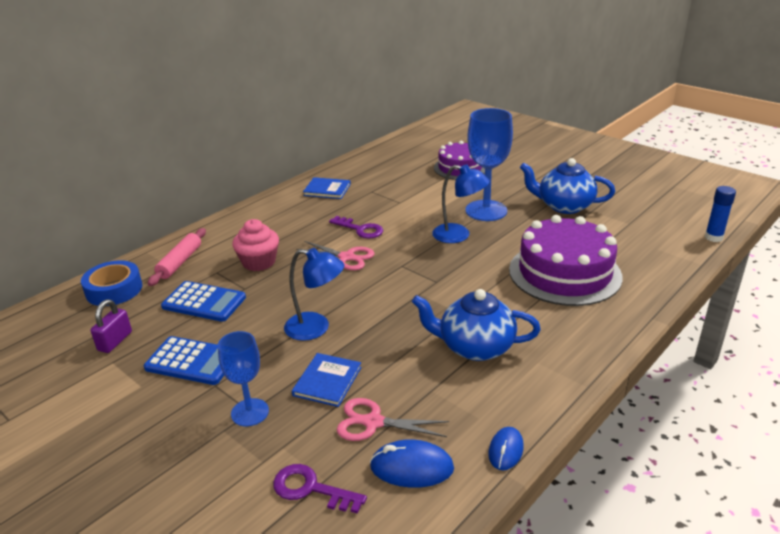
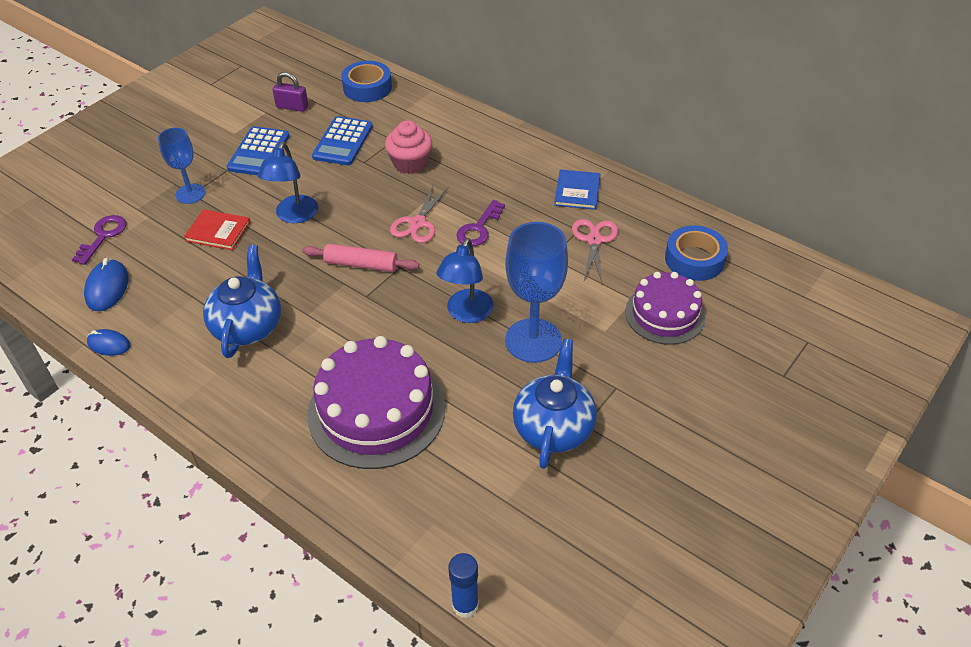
camera: 85 degrees right, 15 degrees up
pink rolling pin [148,228,206,286] -> pink rolling pin moved to [302,244,419,272]
blue book [292,353,361,407] -> red book [184,209,251,250]
pink scissors [336,398,449,441] -> pink scissors moved to [572,219,618,282]
none -> blue tape [665,225,728,281]

